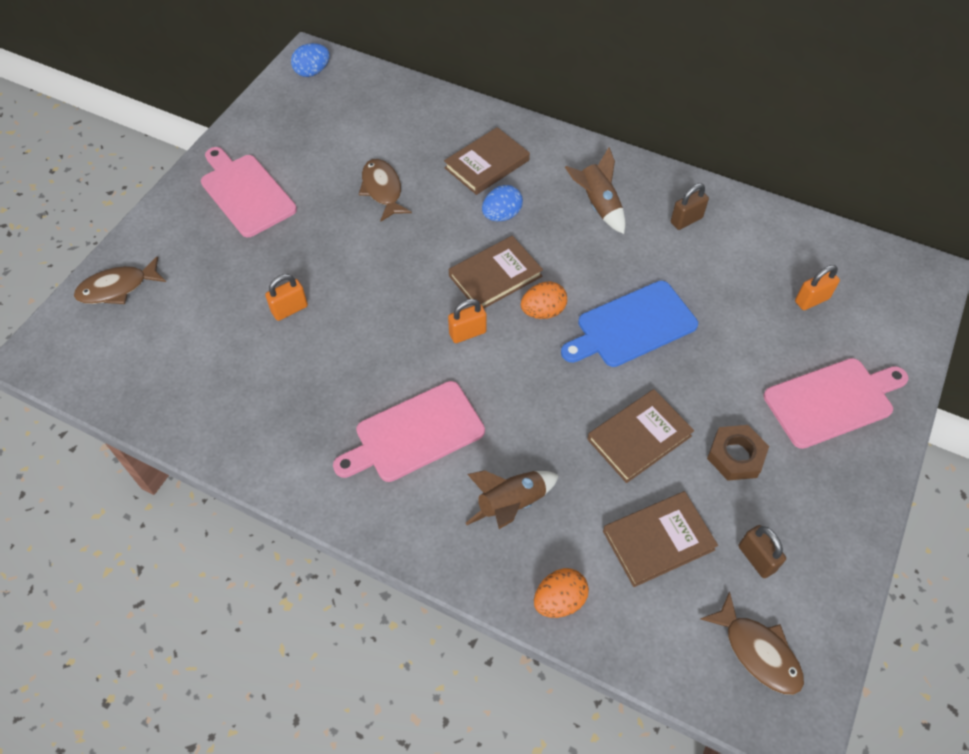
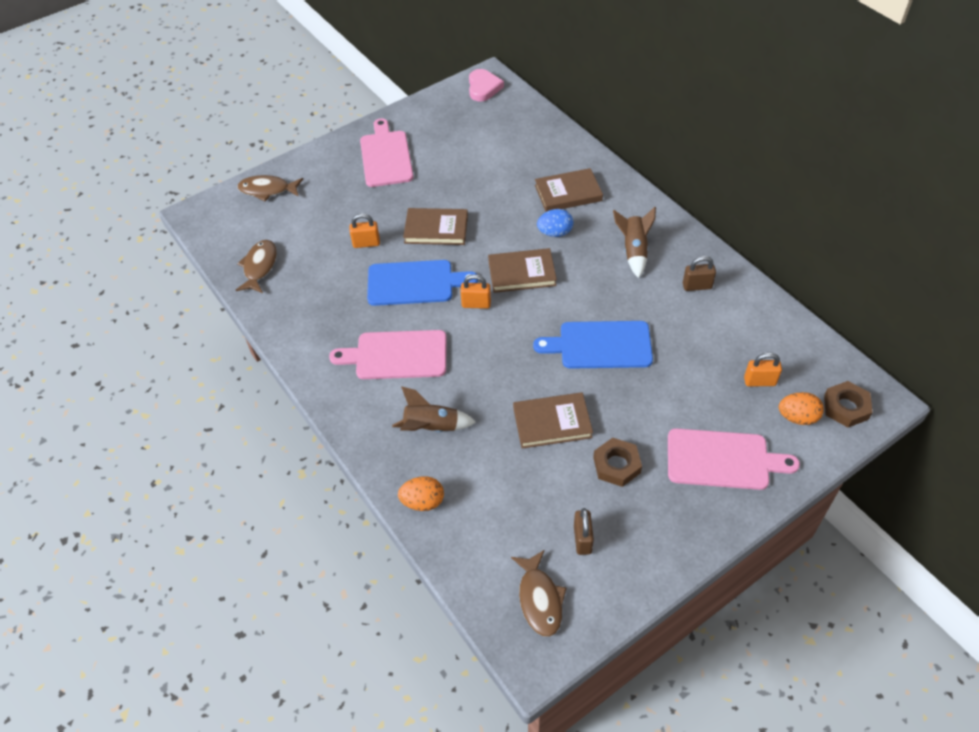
camera: 30 degrees right, 5 degrees down
blue egg [291,43,330,77] -> pink heart [469,69,504,102]
brown fish [359,159,412,222] -> brown fish moved to [236,240,277,293]
orange egg [521,282,567,319] -> orange egg moved to [779,392,824,425]
brown book [603,491,718,587] -> brown book moved to [403,208,468,245]
none -> blue cutting board [367,260,478,306]
none -> brown nut [824,381,873,427]

